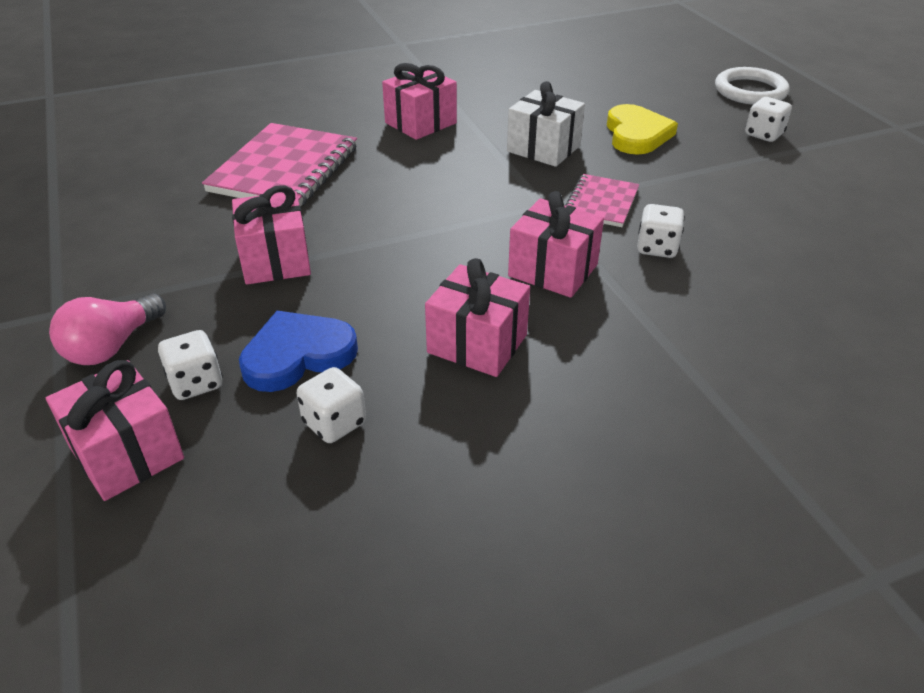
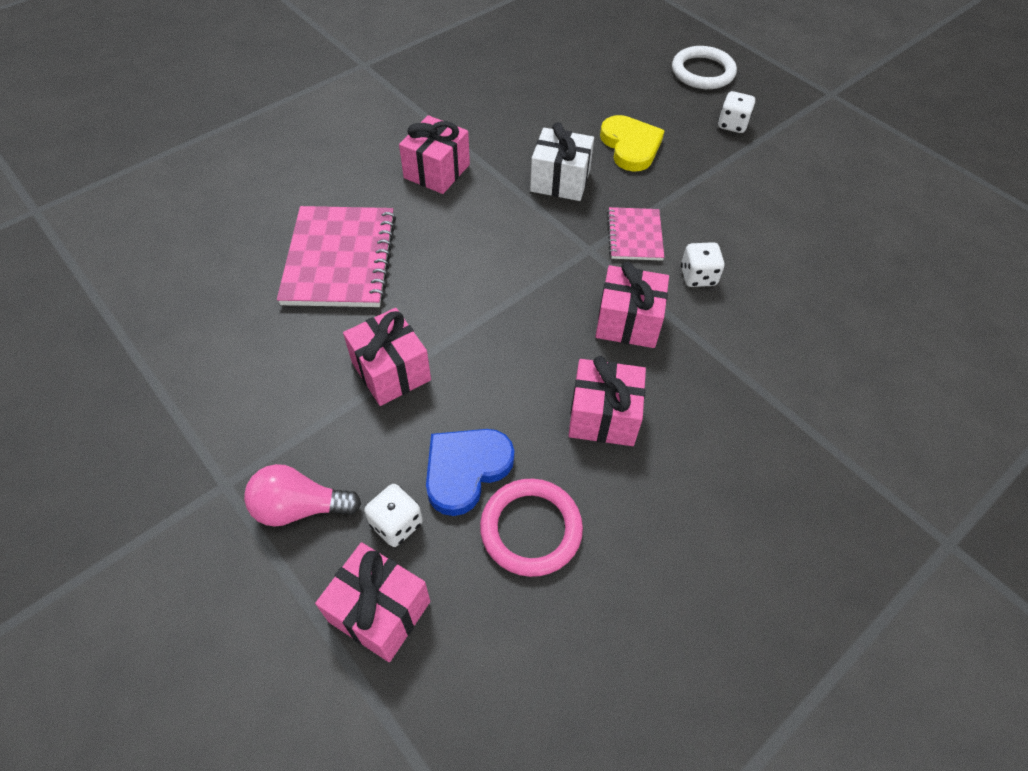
camera: 20 degrees left, 15 degrees up
pink light bulb [49,293,166,365] -> pink light bulb turned 75 degrees clockwise [244,464,361,527]
white dice [296,367,366,443] -> pink ring [480,479,583,577]

